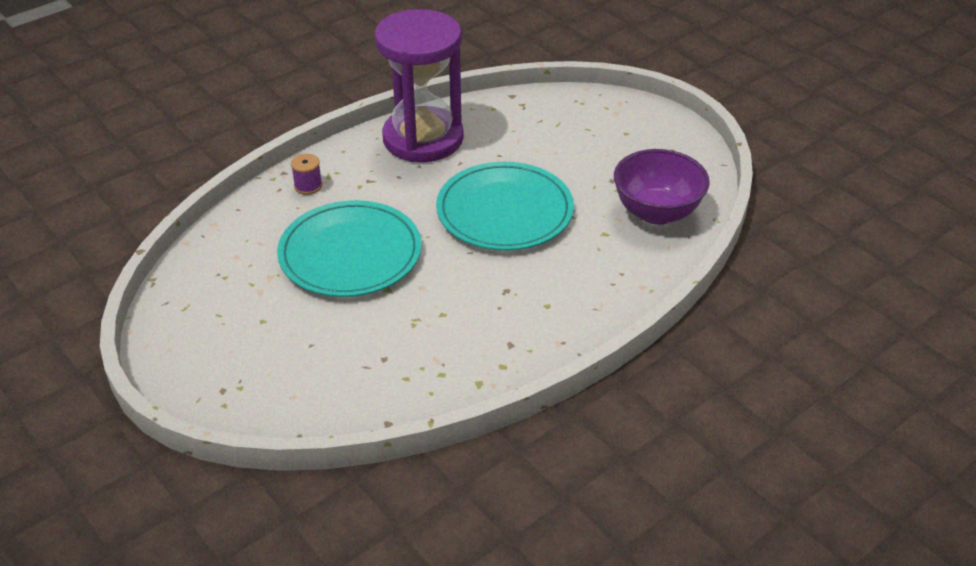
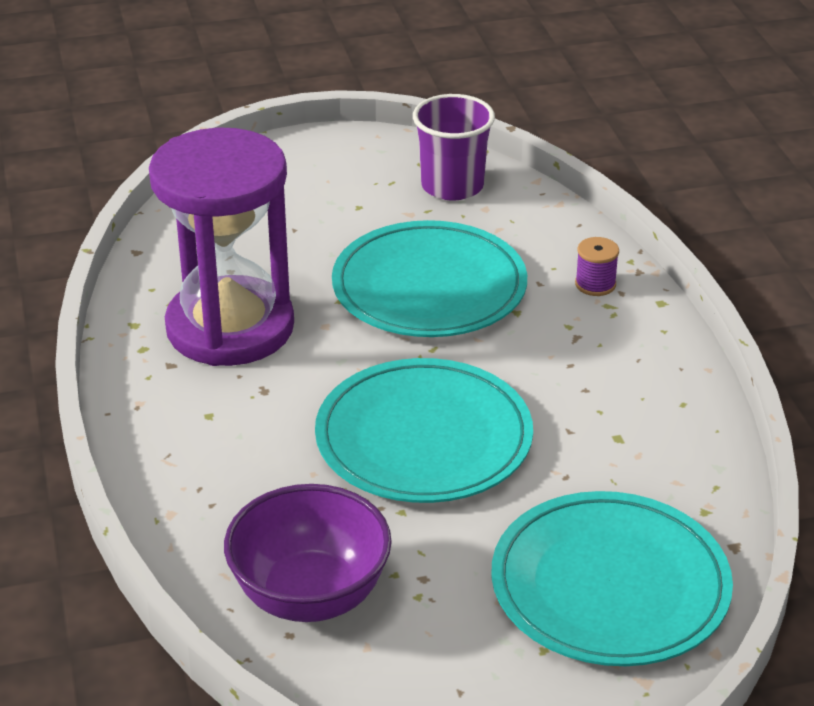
camera: 115 degrees right, 5 degrees down
purple hourglass [375,9,464,162] -> purple hourglass moved to [149,127,294,366]
none -> purple cup [413,94,495,201]
none -> turquoise plate [491,491,733,666]

